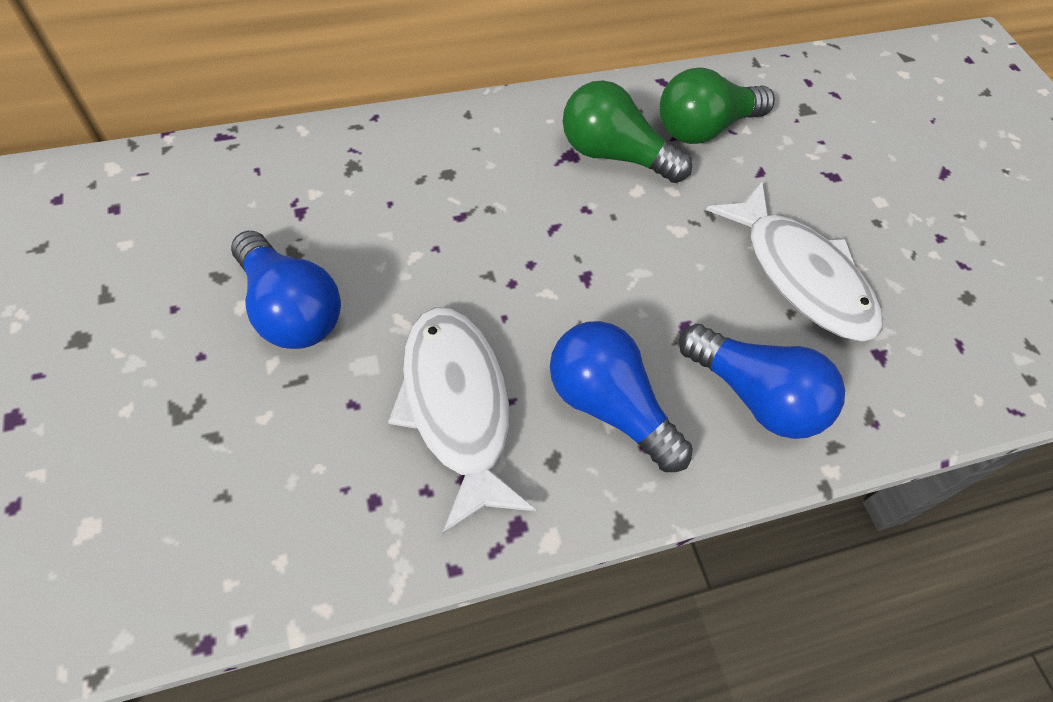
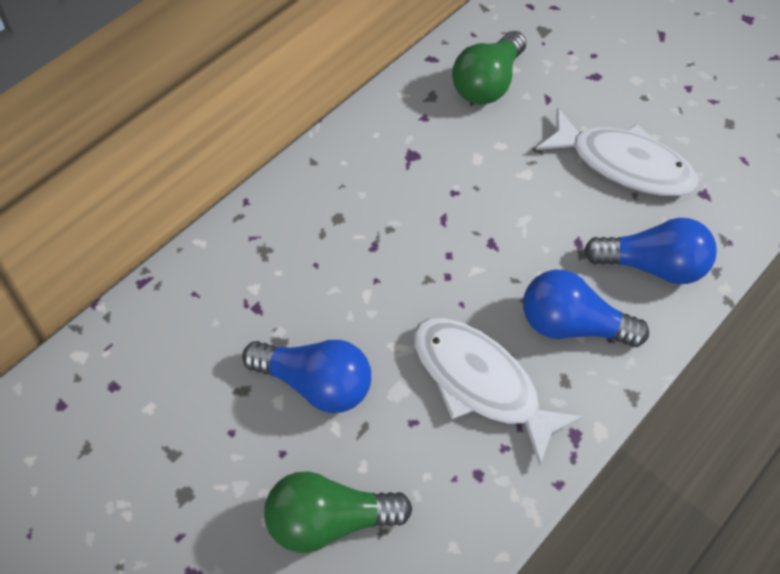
camera: 30 degrees left, 0 degrees up
green light bulb [563,80,692,183] -> green light bulb moved to [264,471,412,553]

